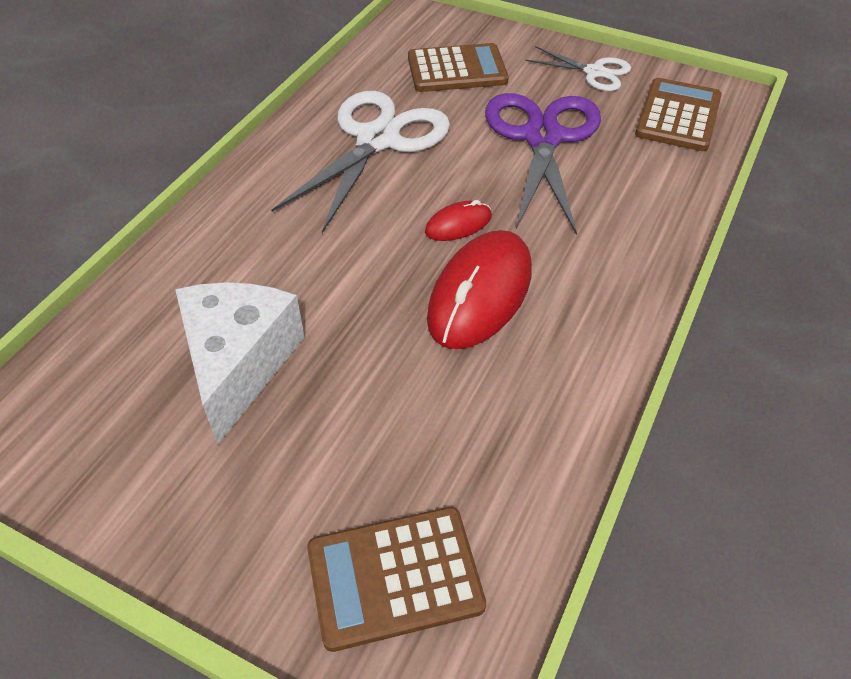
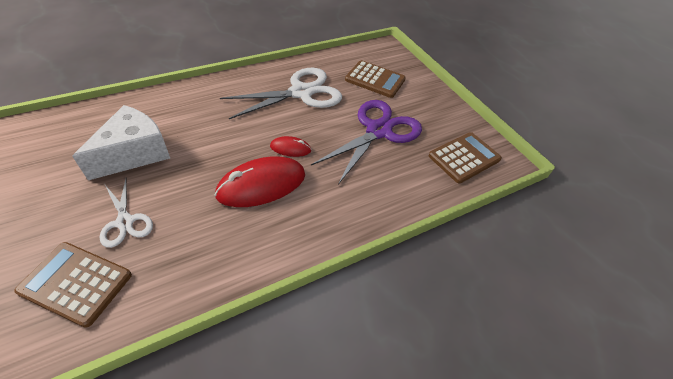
camera: 30 degrees right, 0 degrees up
white scissors [525,46,631,91] -> white scissors moved to [100,179,153,248]

